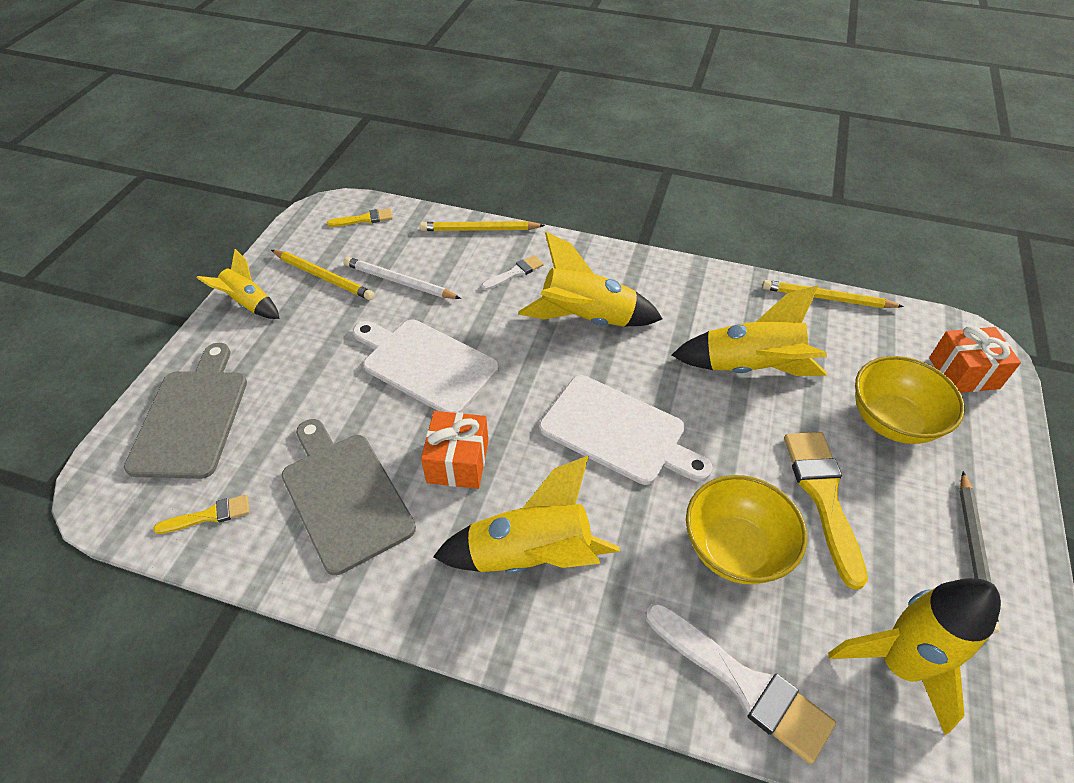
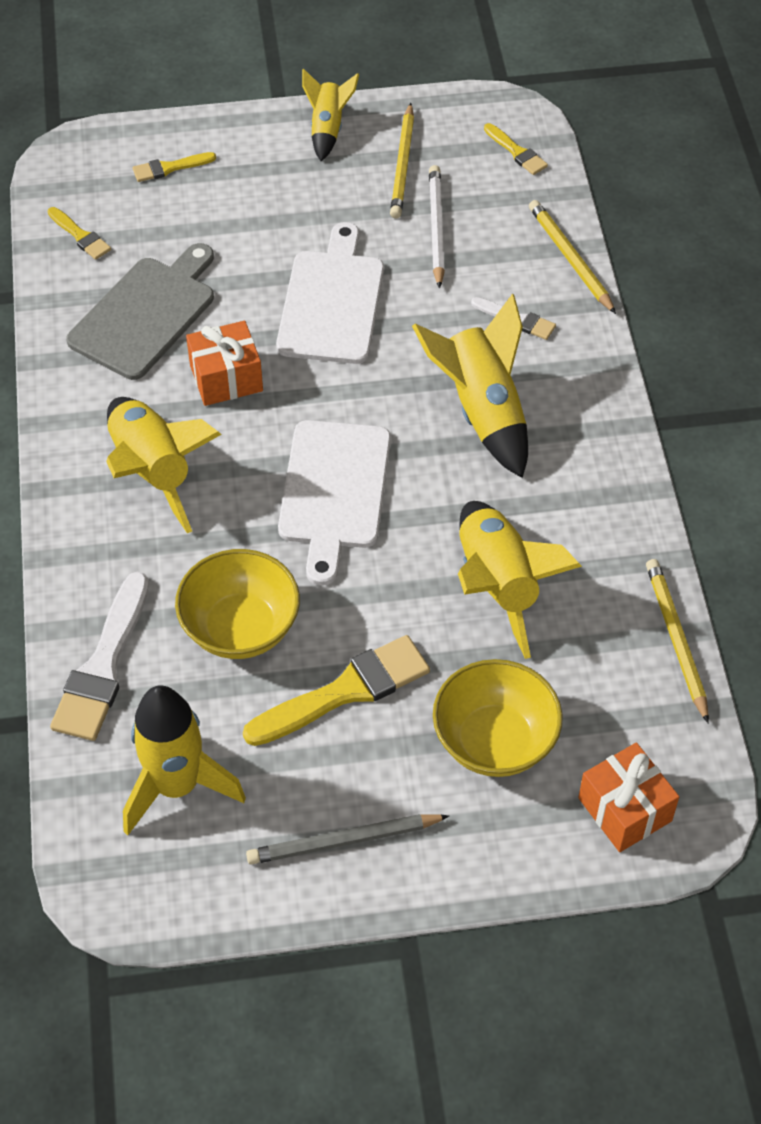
camera: 65 degrees right, 5 degrees up
grey cutting board [124,343,247,479] -> yellow brush [133,152,216,182]

